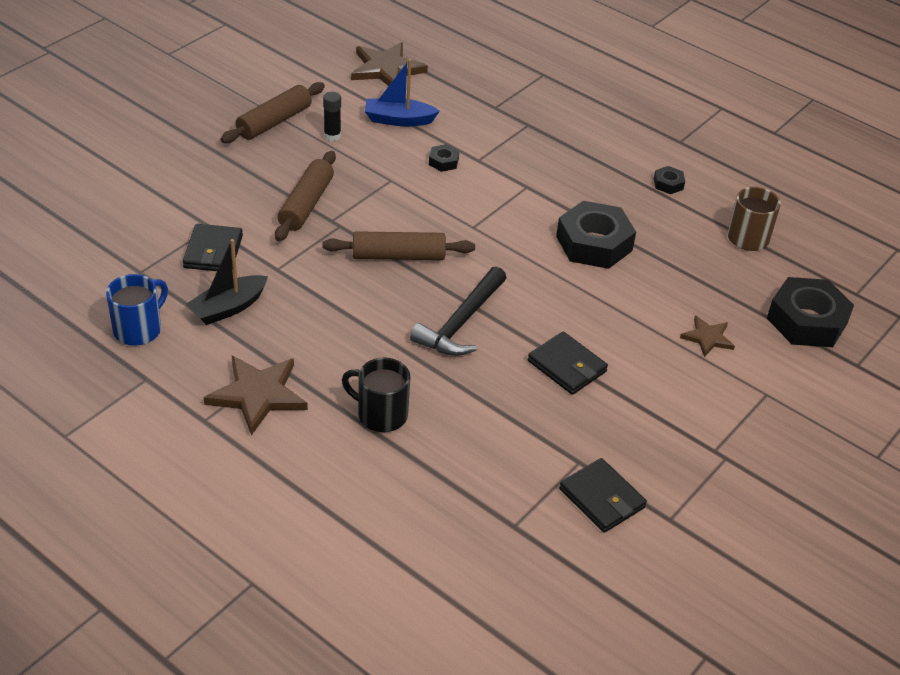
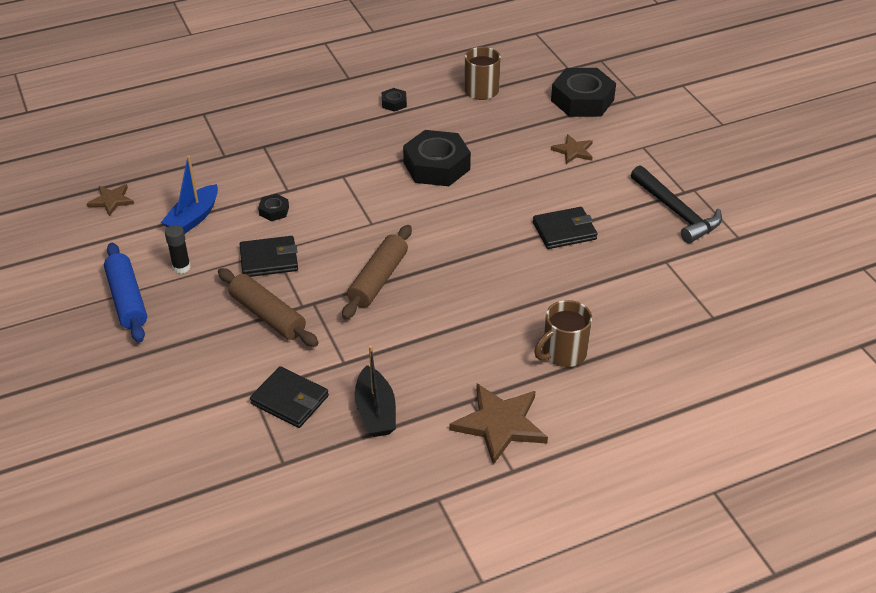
camera: 60 degrees left, 0 degrees up
blue mug [106,274,168,346] -> none
brown rolling pin [221,82,325,143] -> blue rolling pin [104,243,147,342]
black mug [342,358,410,432] -> brown mug [534,300,592,367]
brown star [351,42,428,86] -> brown star [87,184,134,216], size x0.57
black hammer [410,266,507,356] -> black hammer moved to [631,166,722,243]
black wallet [559,458,647,533] -> black wallet moved to [239,236,298,277]

